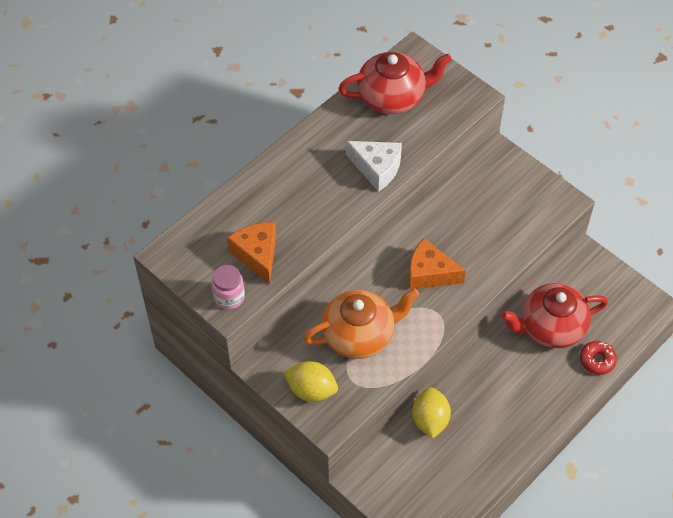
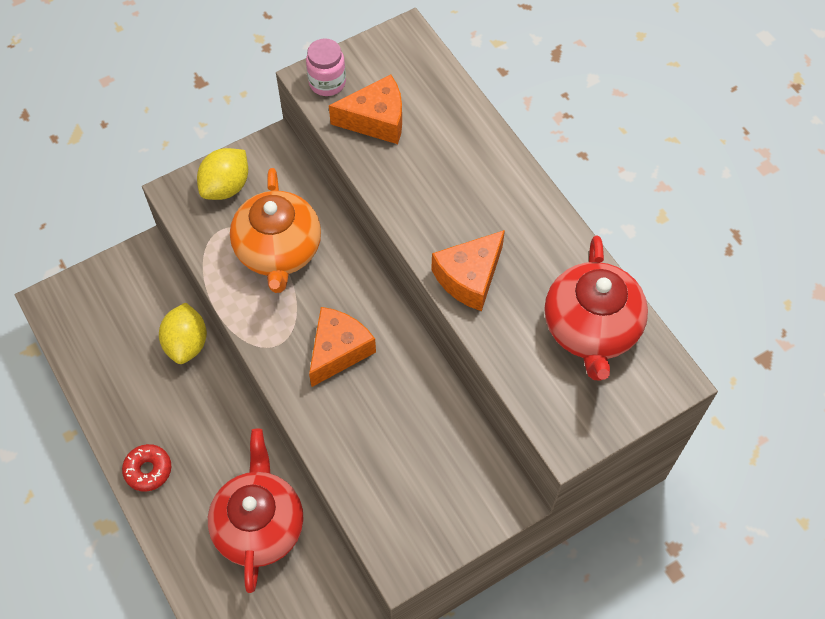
camera: 105 degrees right, 5 degrees up
white cheese [346,141,402,192] -> orange cheese [431,230,505,311]
yellow lemon [412,387,451,438] -> yellow lemon turned 75 degrees clockwise [159,302,207,364]
red donut [580,341,617,375] -> red donut moved to [122,444,171,492]

